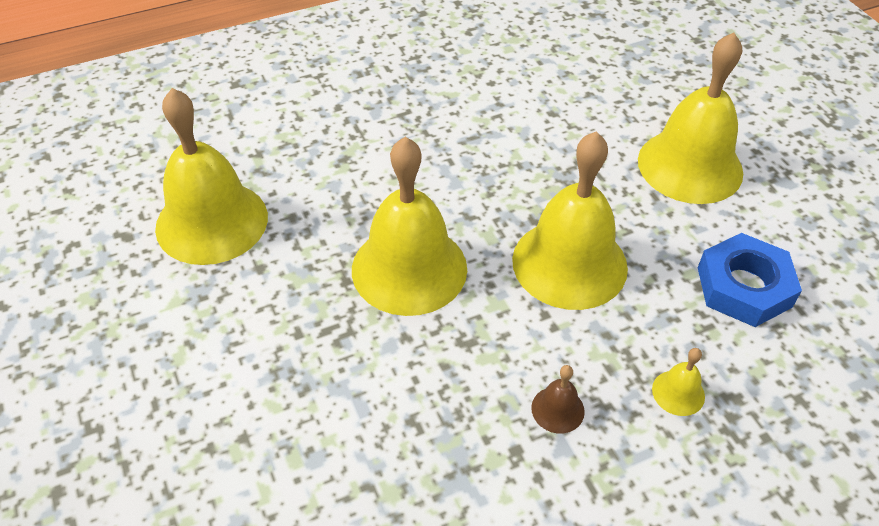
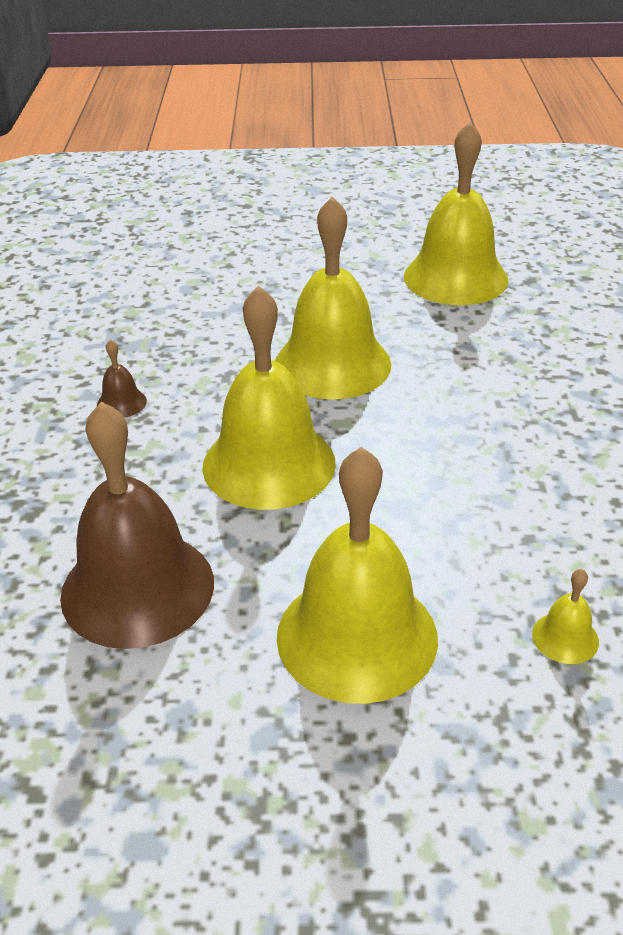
camera: 115 degrees right, 10 degrees down
yellow bell [652,348,705,416] -> yellow bell moved to [532,569,599,664]
blue nut [698,233,802,327] -> brown bell [60,402,214,649]

